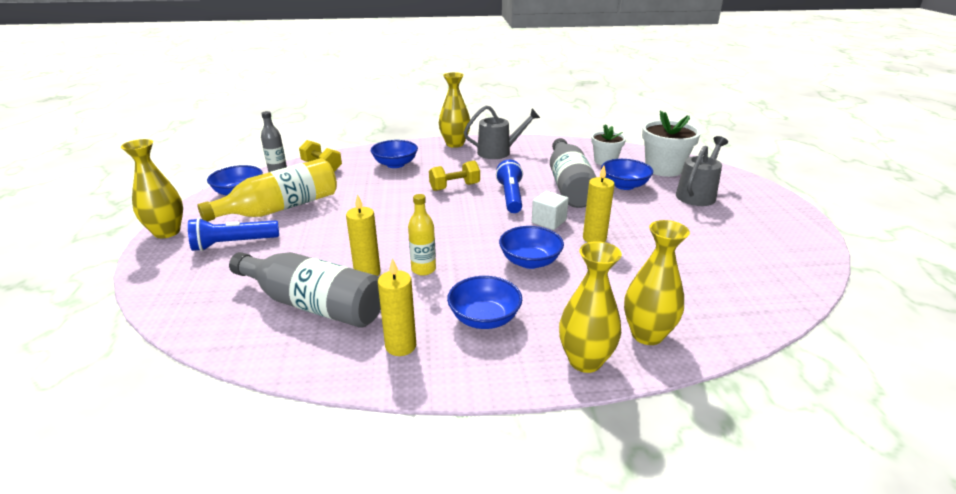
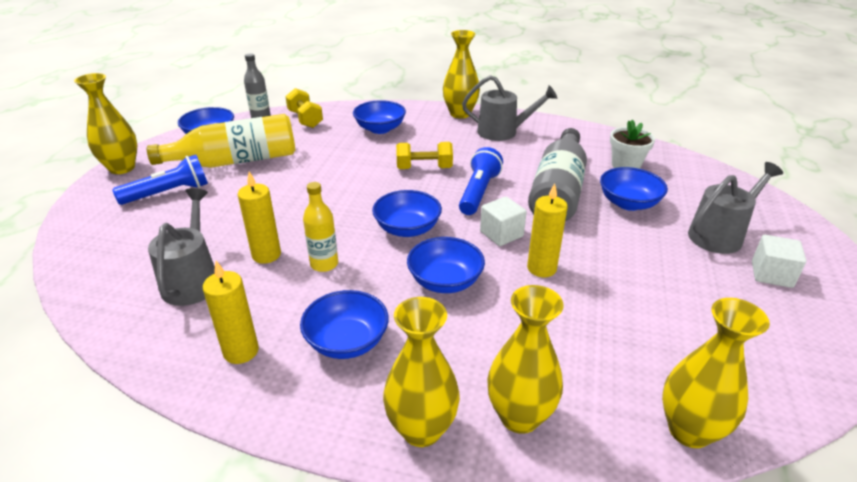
camera: 20 degrees right, 5 degrees up
blue flashlight [188,218,279,251] -> blue flashlight turned 150 degrees clockwise [112,155,208,205]
grey bottle [229,252,381,328] -> grey watering can [148,188,215,306]
white flower pot [642,111,701,177] -> none
none -> blue bowl [372,190,442,237]
none -> yellow vase [662,298,770,448]
none -> white cube [752,235,807,288]

